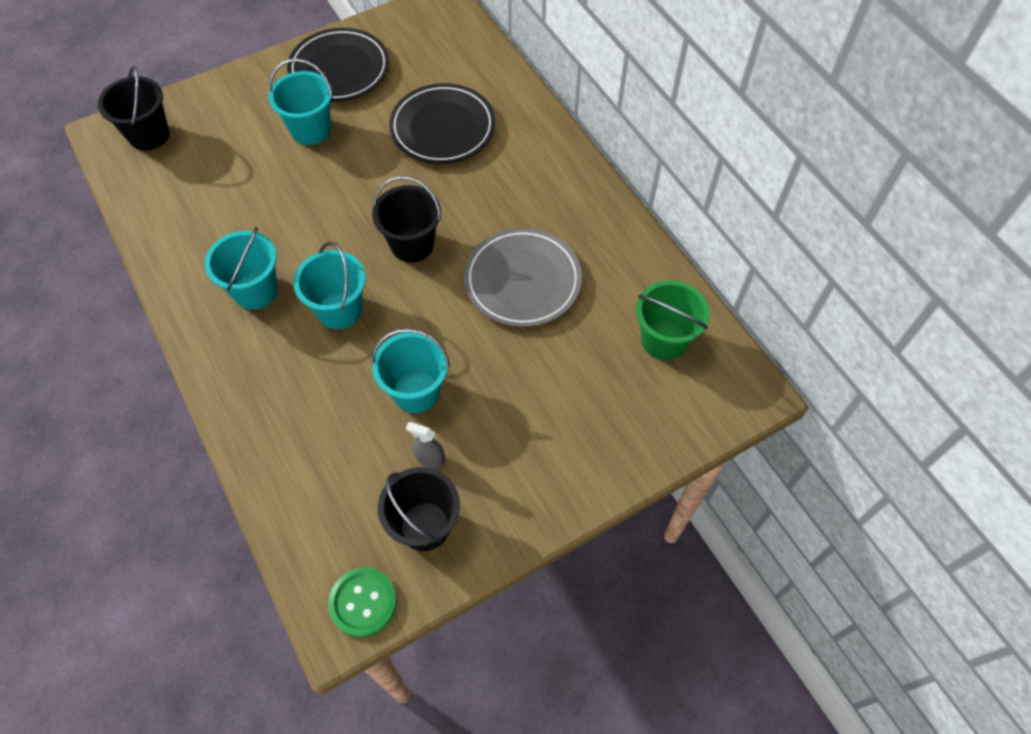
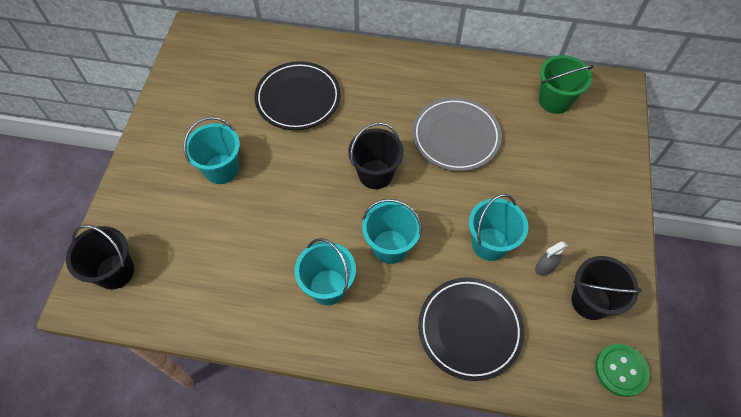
camera: 50 degrees left, 0 degrees up
black plate [287,28,389,102] -> black plate moved to [418,277,524,381]

